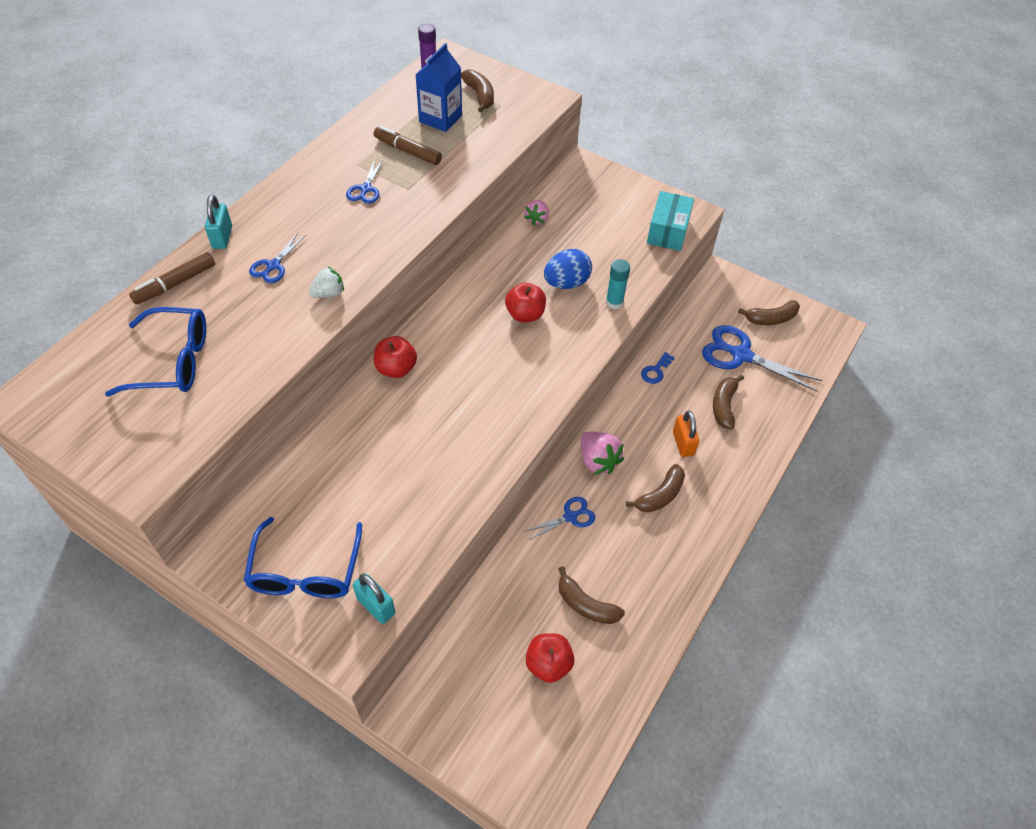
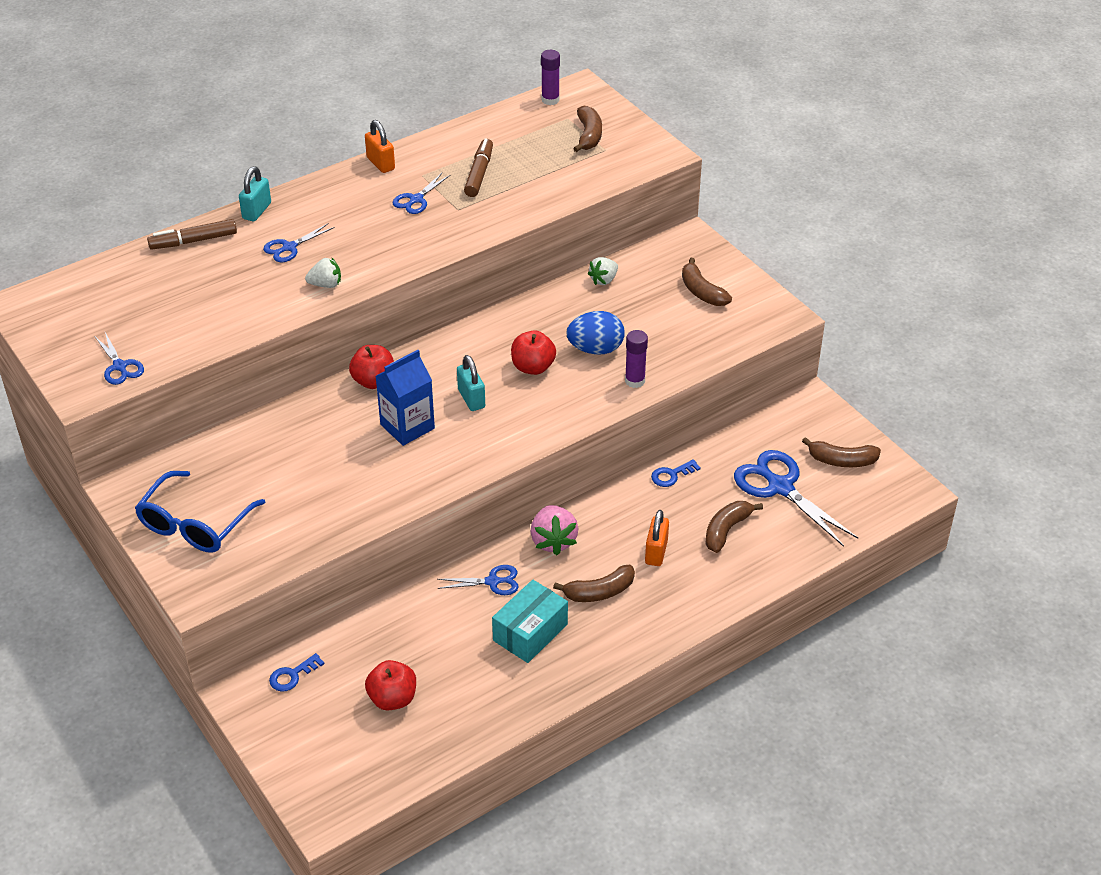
camera: 25 degrees right, 10 degrees down
blue glasses [105,307,206,396] -> none
turquoise padlock [353,574,395,624] -> turquoise padlock moved to [457,355,485,411]
brown marker [374,126,442,165] -> brown marker turned 45 degrees clockwise [464,138,493,197]
blue carton [415,43,462,132] -> blue carton moved to [376,350,435,446]
pink strawberry [524,200,549,226] -> white strawberry [587,257,618,285]
brown banana [558,566,625,624] -> brown banana moved to [682,258,732,306]
turquoise glue stick [606,259,630,310] -> purple glue stick [625,330,648,388]
turquoise box [647,191,694,251] -> turquoise box moved to [492,580,568,663]
none -> blue scissors [95,332,144,385]
none -> blue key [269,653,324,692]
none -> orange padlock [365,120,395,173]

